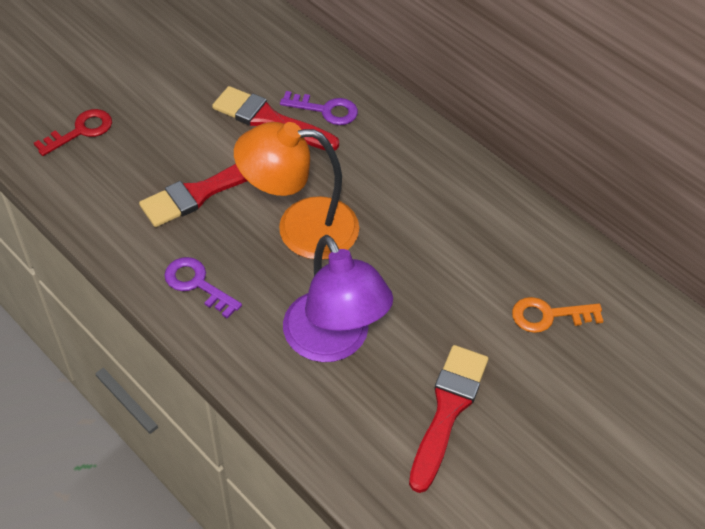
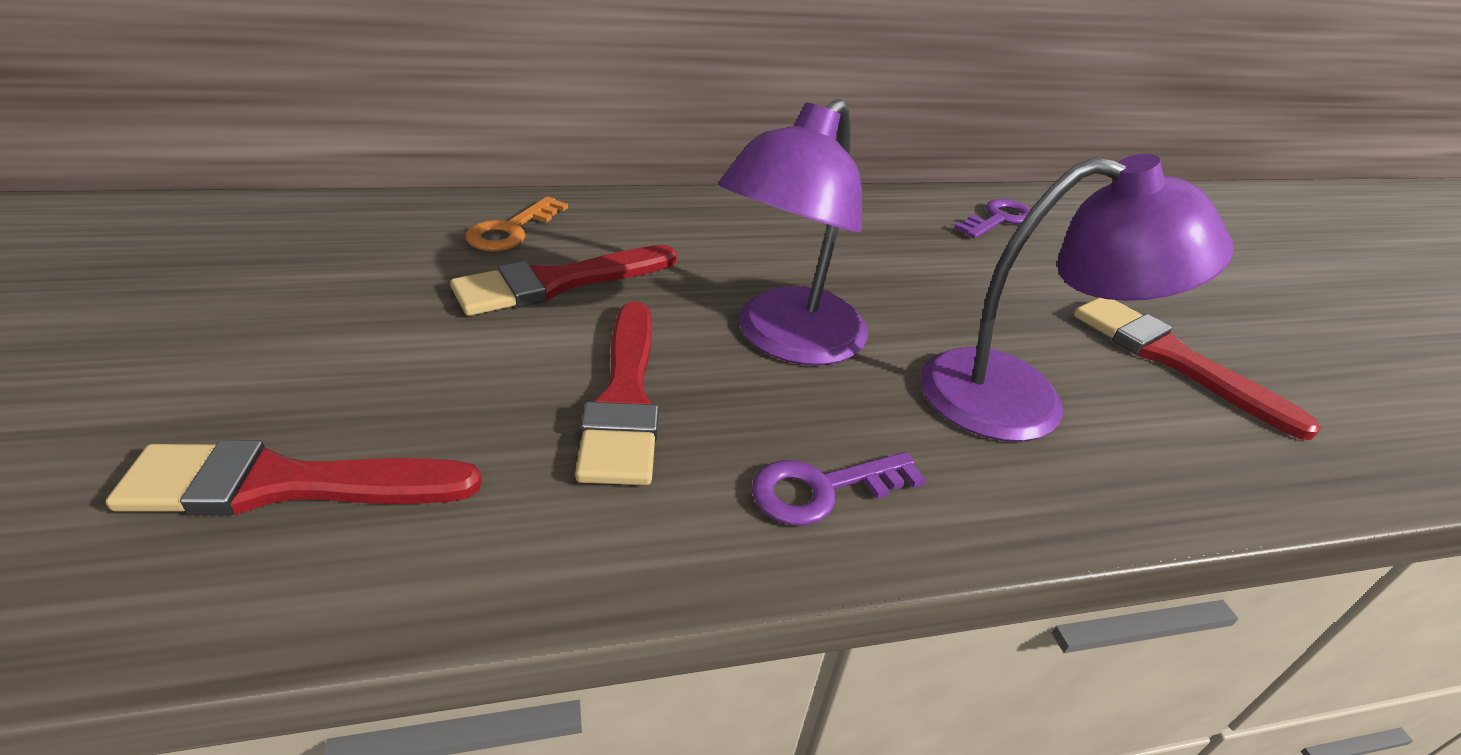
camera: 60 degrees left, 15 degrees down
red key [34,109,112,156] -> red brush [106,440,482,515]
orange lamp [234,122,359,259] -> purple lamp [718,99,868,365]
purple key [280,91,358,125] -> purple key moved to [954,199,1031,238]
orange key [512,297,603,333] -> orange key moved to [466,196,568,251]

